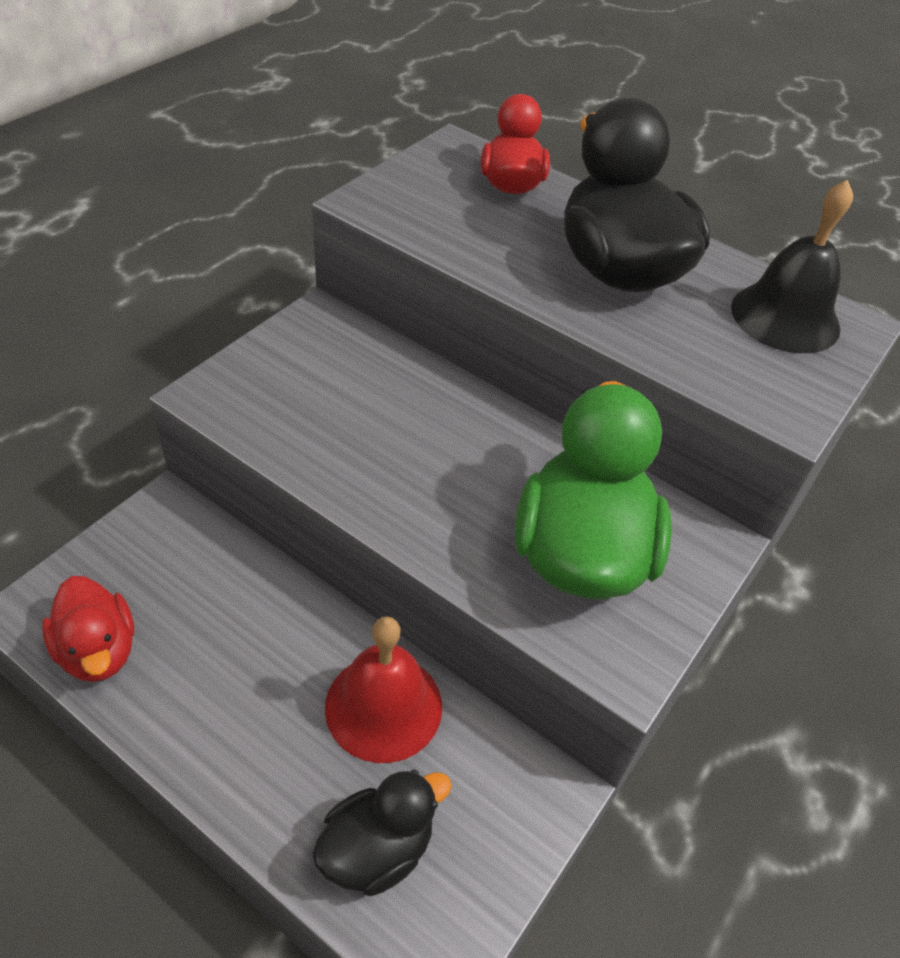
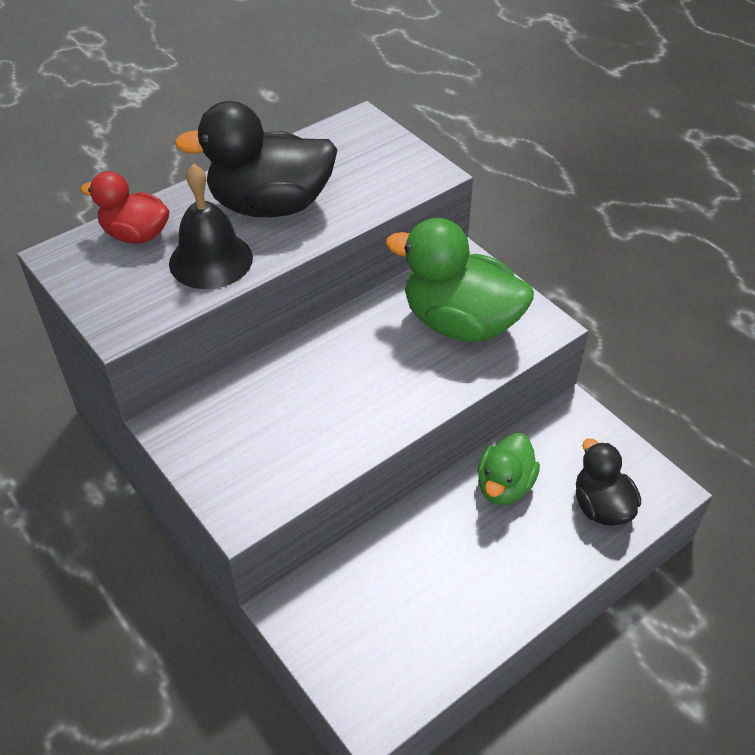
camera: 70 degrees left, 0 degrees up
red duck [42,576,134,682] -> none
red bell [325,616,442,763] -> green duck [477,433,540,505]
black bell [731,180,853,353] -> black bell moved to [169,164,253,289]

